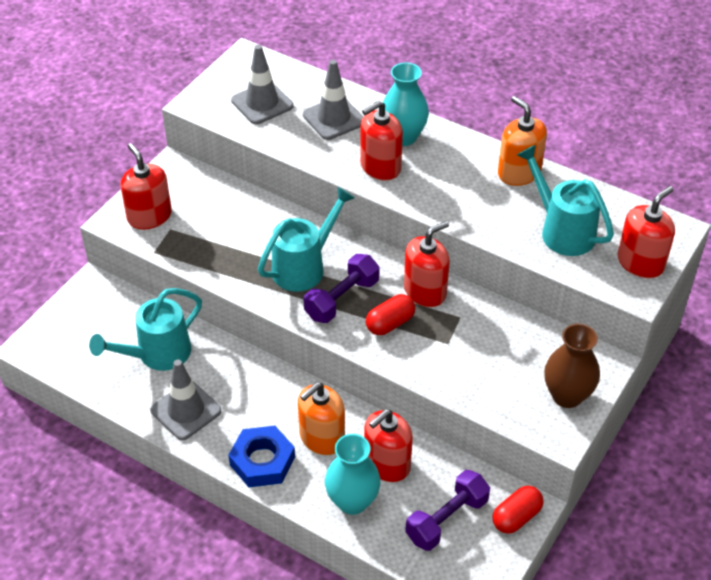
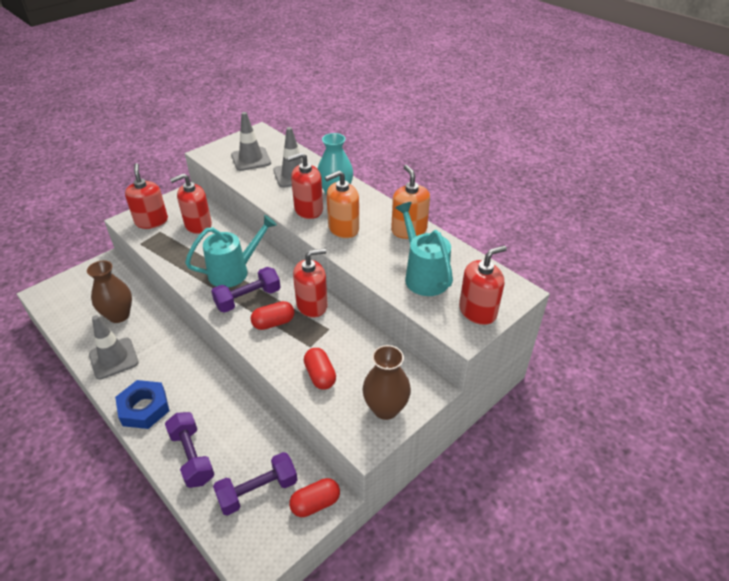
camera: 15 degrees right, 5 degrees down
turquoise watering can [89,288,202,371] -> brown vase [87,261,132,323]
orange soap dispenser [298,382,345,455] -> orange soap dispenser moved to [325,171,359,238]
turquoise vase [325,434,381,515] -> purple dumbbell [165,412,215,488]
red soap dispenser [364,409,413,482] -> red soap dispenser moved to [170,173,212,234]
none -> red capsule [304,348,336,390]

